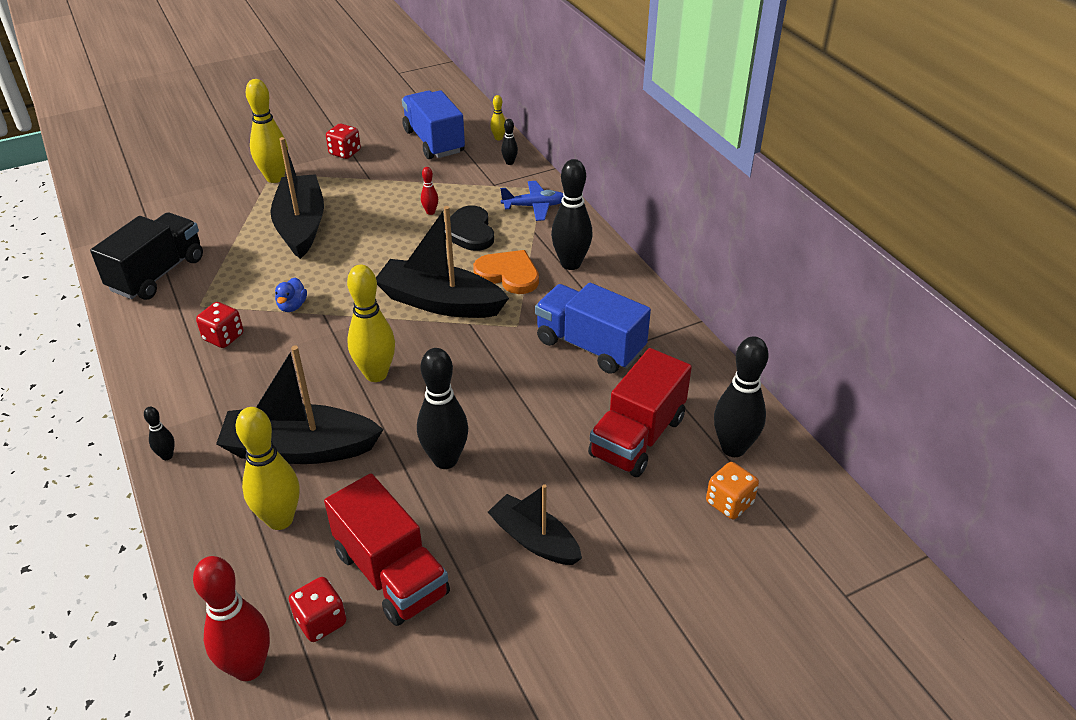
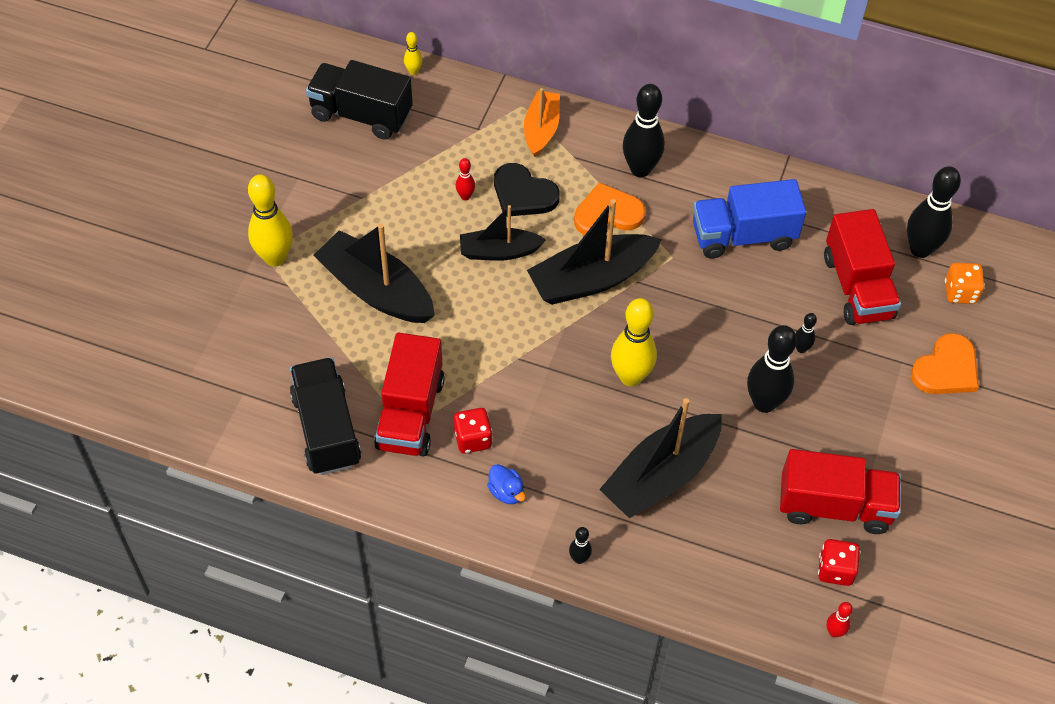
camera: 45 degrees left, 15 degrees up
red bowling pin [193,556,270,681] -> red bowling pin [827,602,853,638], size x0.47
yellow bowling pin [236,407,299,530] -> none
blue duck [275,277,307,312] -> blue duck moved to [487,464,525,504]
red dice [326,123,361,159] -> none
blue truck [402,90,465,159] -> black truck [306,60,413,140]
black boat [488,484,582,565] -> black boat moved to [460,205,546,261]
blue plane [500,181,564,221] -> orange boat [524,88,560,157]
black bowling pin [501,119,518,165] -> black bowling pin moved to [796,313,817,353]
none -> red truck [374,333,445,457]
none -> orange heart [911,333,979,394]

